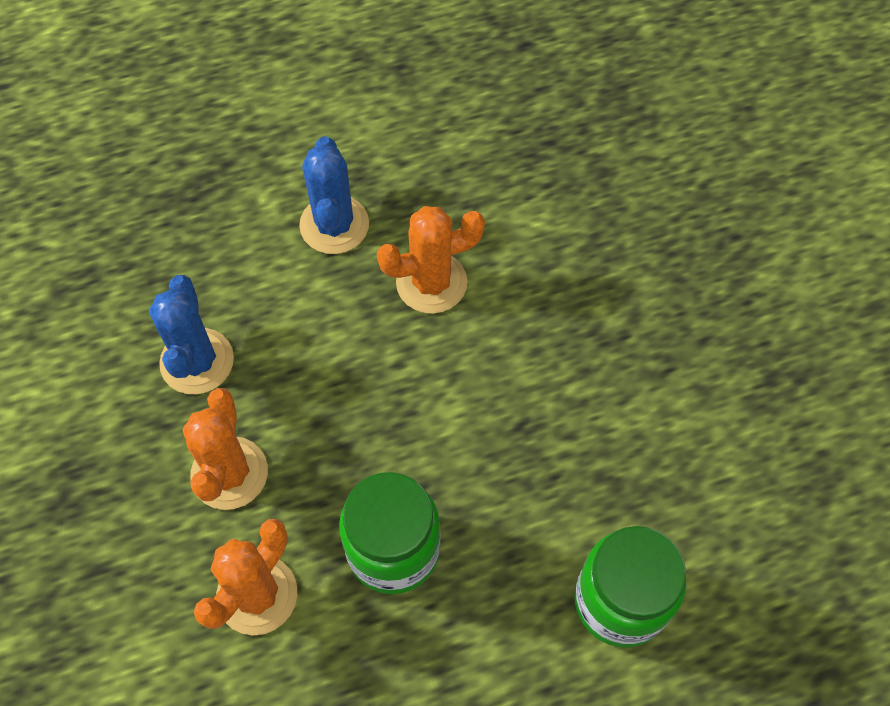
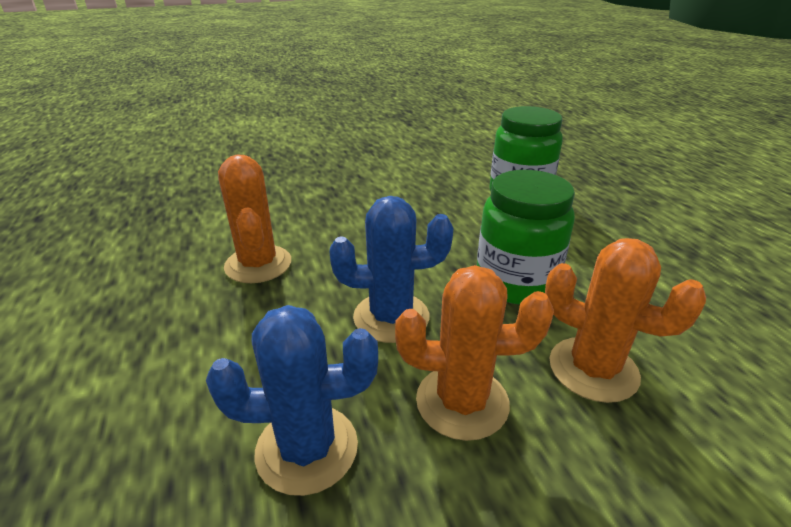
camera: 90 degrees left, 30 degrees down
blue cactus [299,136,369,254] -> blue cactus moved to [330,196,454,343]

